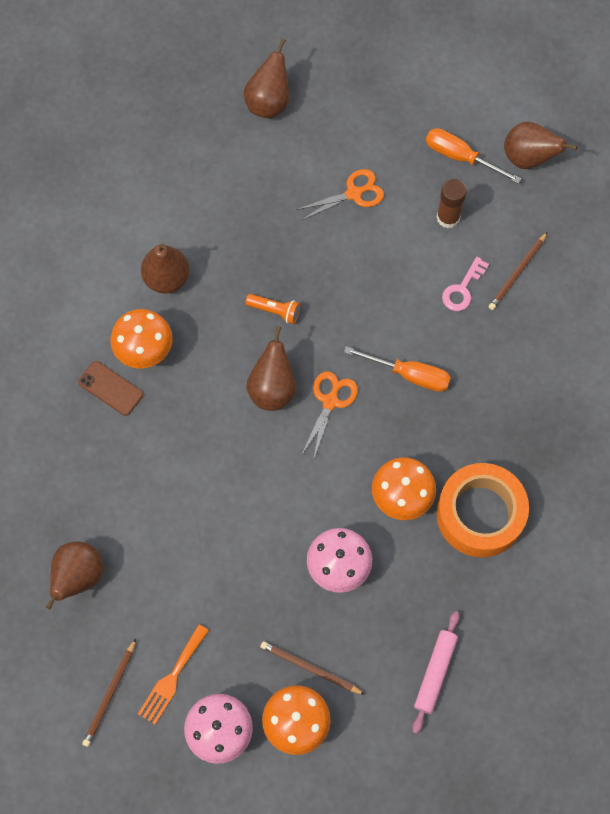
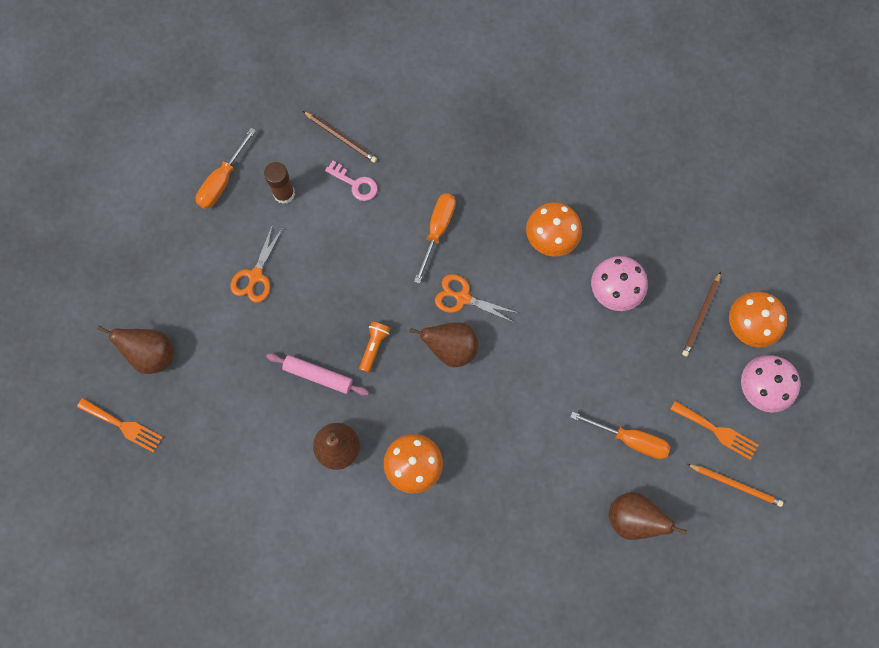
camera: 90 degrees left, 5 degrees up
brown phone [78,361,143,416] -> none
brown pencil [82,639,136,747] -> orange pencil [687,464,783,507]
orange scissors [296,169,384,220] -> orange scissors turned 135 degrees counterclockwise [231,224,283,303]
pink rolling pin [412,611,460,734] -> pink rolling pin moved to [266,353,369,396]
orange tape [436,463,529,557] -> none
brown pear [504,122,578,169] -> none
none -> orange fork [77,398,163,453]
none -> orange screwdriver [570,412,670,459]

